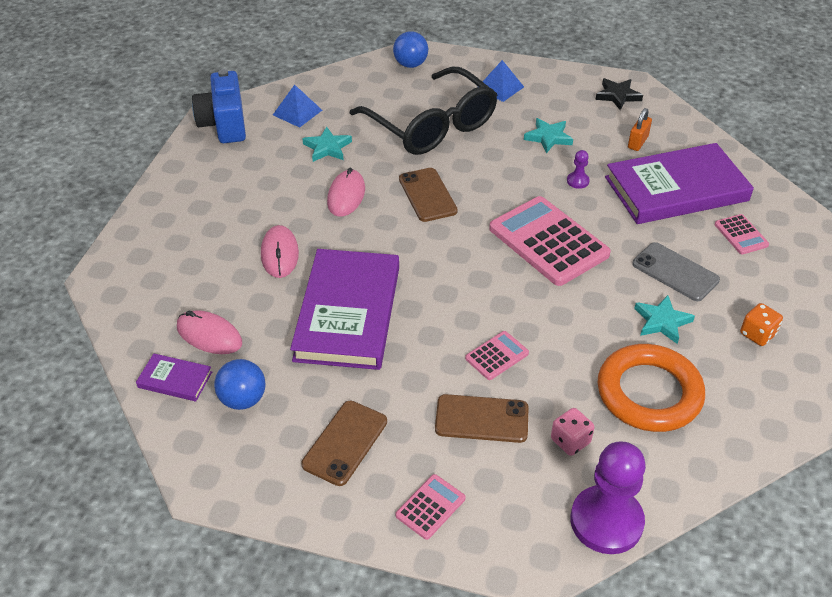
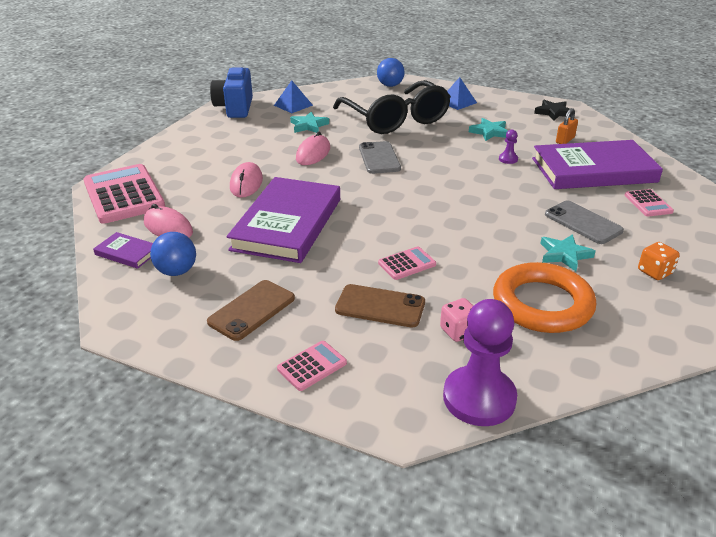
camera: 10 degrees right, 10 degrees down
brown phone [399,168,458,222] -> grey phone [359,141,401,174]
pink calculator [489,196,611,286] -> pink calculator moved to [83,164,165,224]

